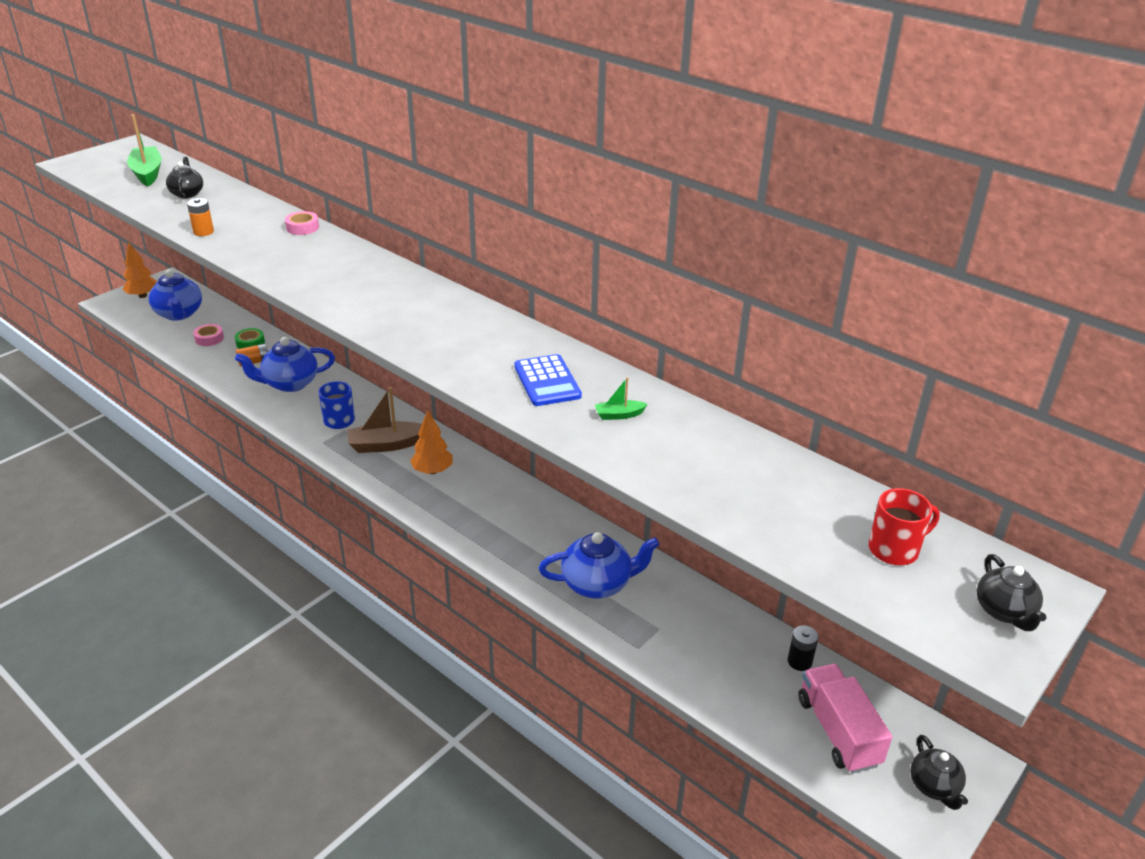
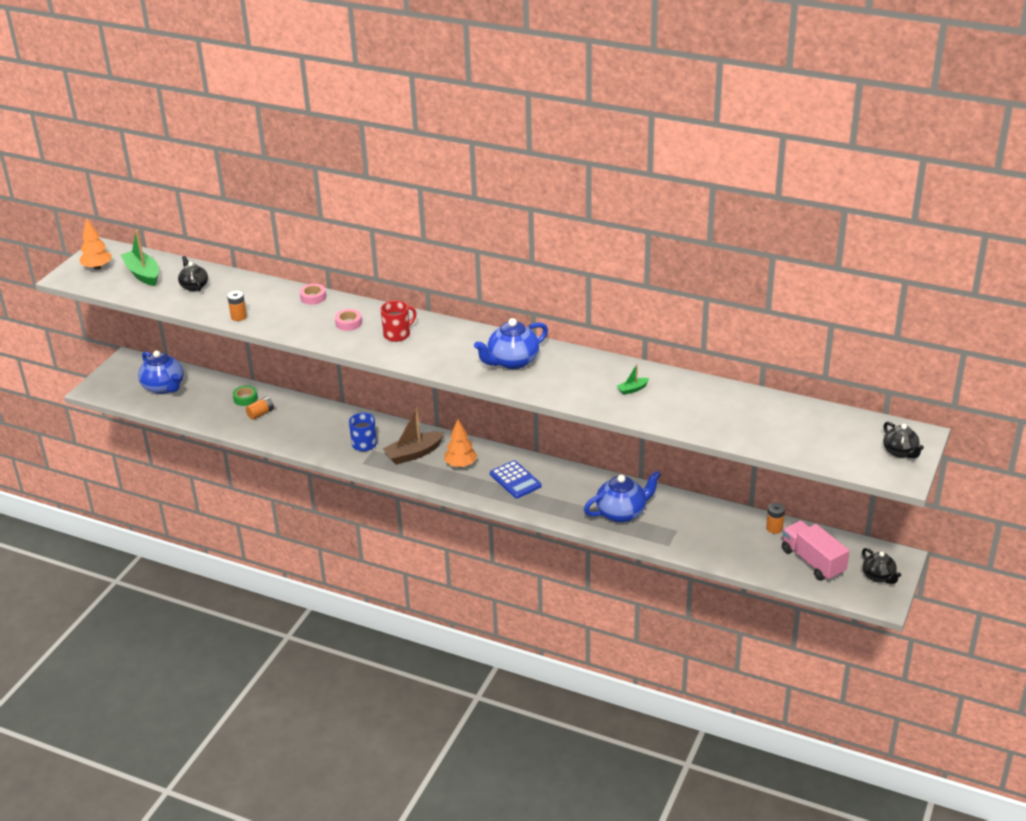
camera: 15 degrees left, 0 degrees up
orange tree [122,243,157,298] -> orange tree moved to [79,218,112,270]
pink tape [193,324,224,346] -> pink tape moved to [335,309,362,331]
blue teapot [235,337,335,392] -> blue teapot moved to [474,318,548,369]
blue calculator [514,354,582,406] -> blue calculator moved to [490,460,542,498]
black battery [788,625,818,671] -> orange battery [766,503,785,534]
red mug [869,488,940,565] -> red mug moved to [381,300,416,342]

